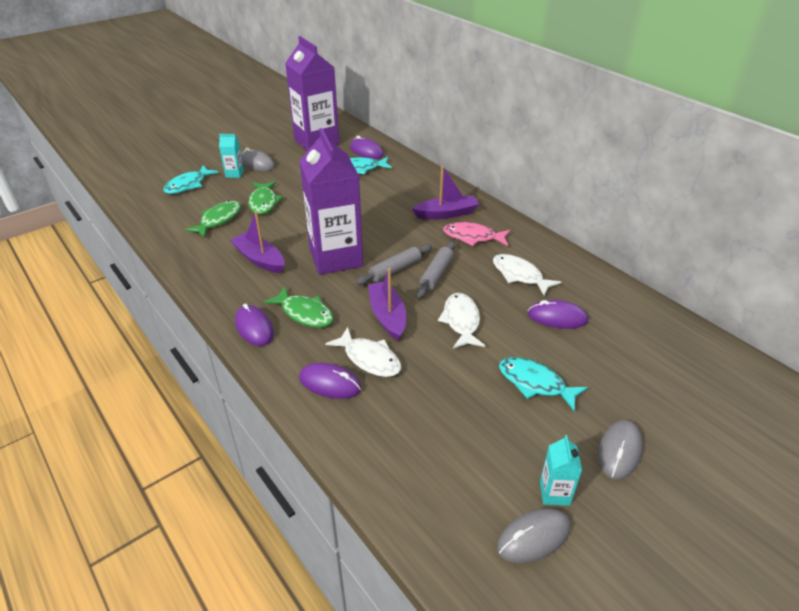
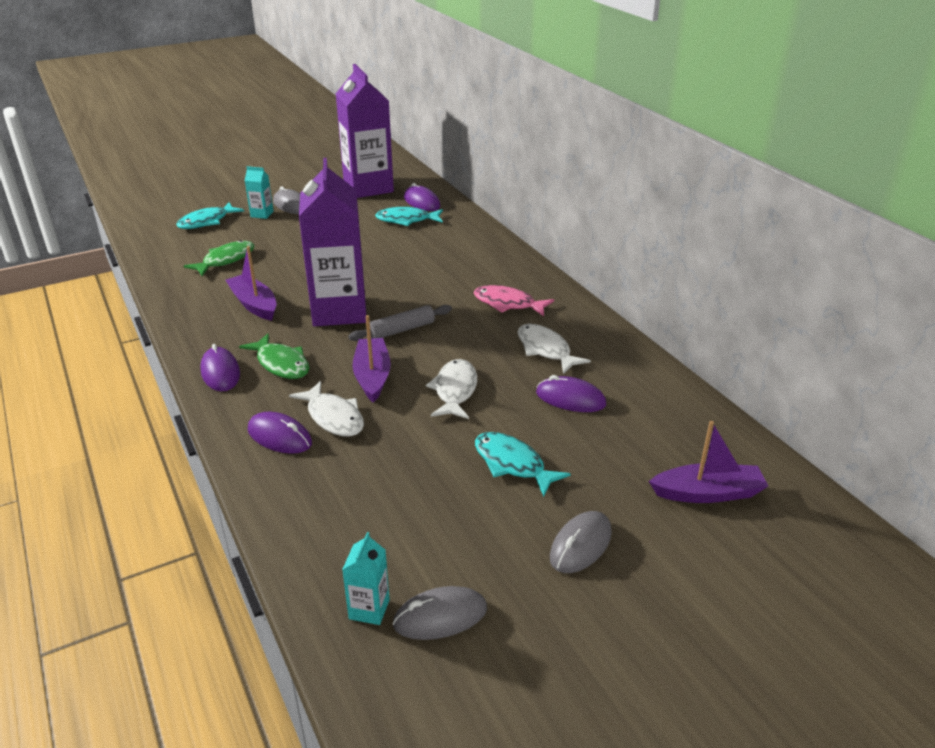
camera: 10 degrees right, 5 degrees down
green fish [248,181,283,214] -> none
purple boat [412,166,479,219] -> purple boat moved to [649,421,768,503]
grey rolling pin [417,241,455,298] -> none
turquoise carton [540,435,582,506] -> turquoise carton moved to [342,532,390,625]

